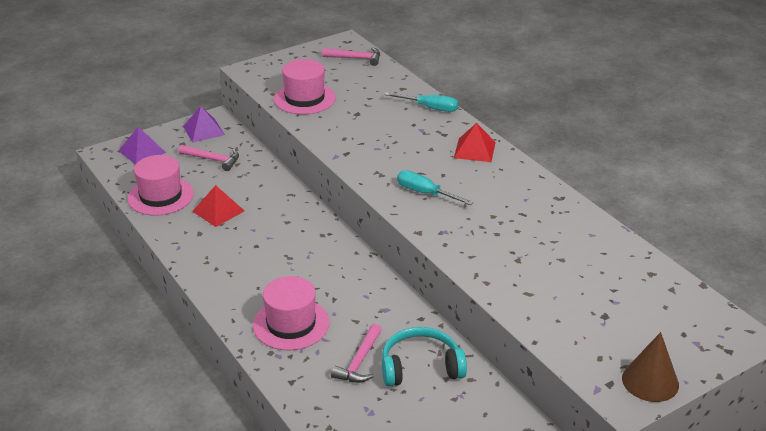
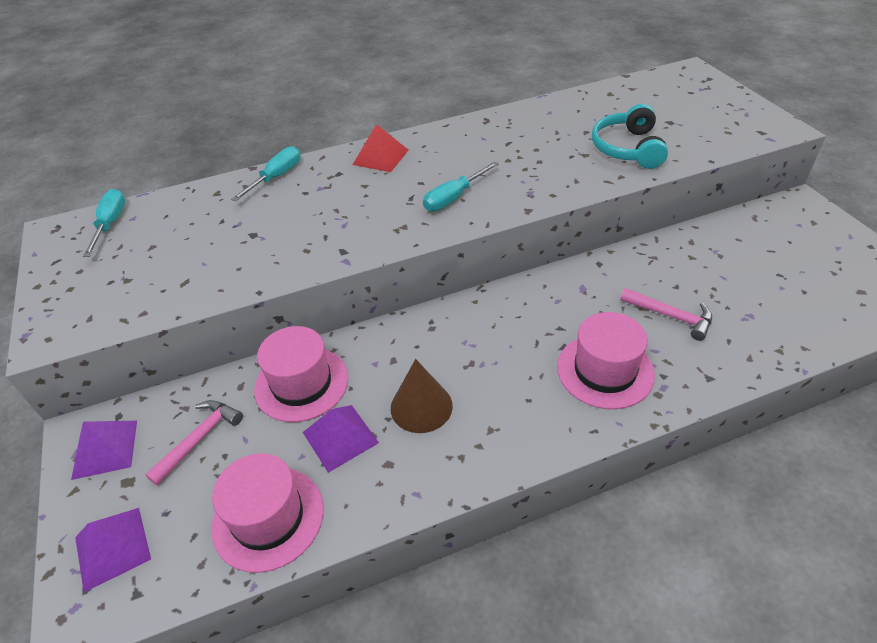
camera: 75 degrees left, 10 degrees up
red pyramid [192,185,245,227] -> purple pyramid [303,405,379,473]
pink hat [274,59,336,114] -> pink hat moved to [254,326,349,422]
pink hammer [322,47,380,66] -> turquoise screwdriver [83,189,125,257]
turquoise headphones [382,327,467,387] -> turquoise headphones moved to [592,104,668,169]
brown cone [622,332,679,402] -> brown cone moved to [391,359,453,433]

